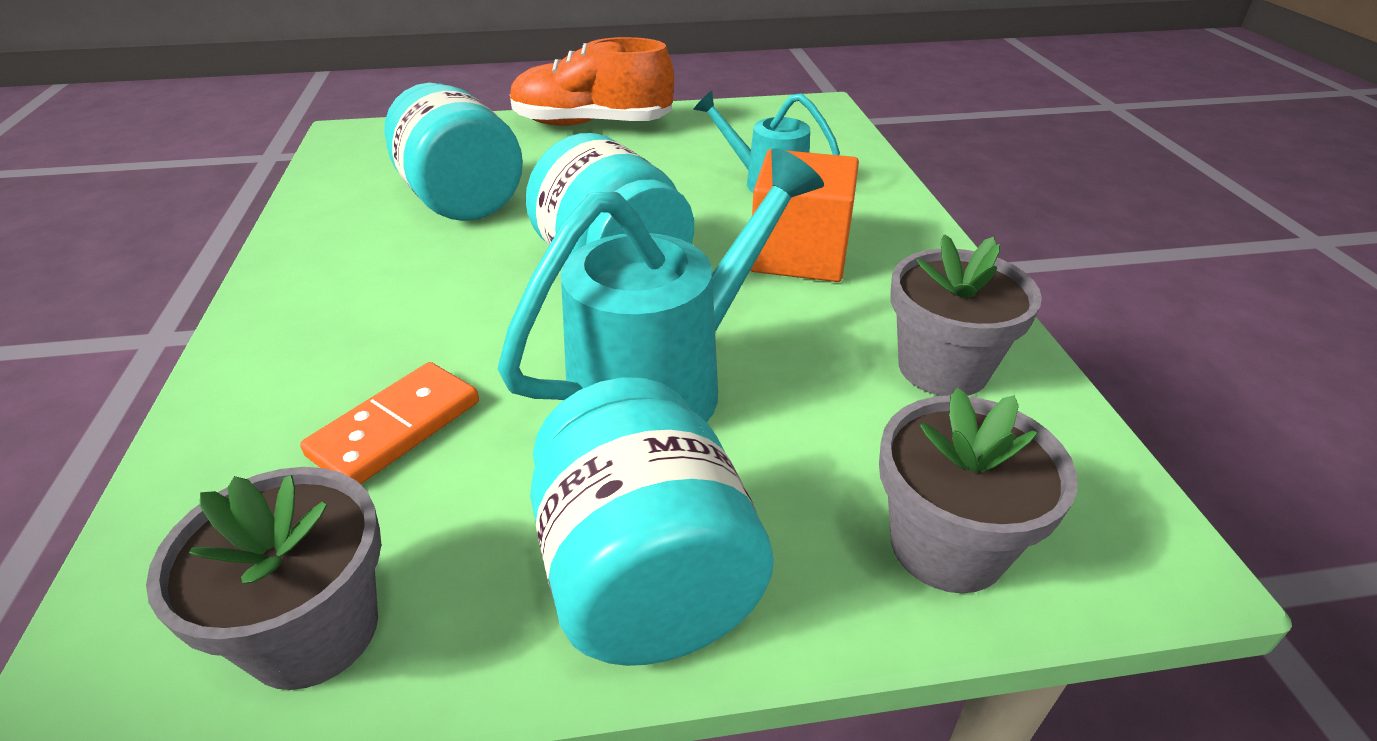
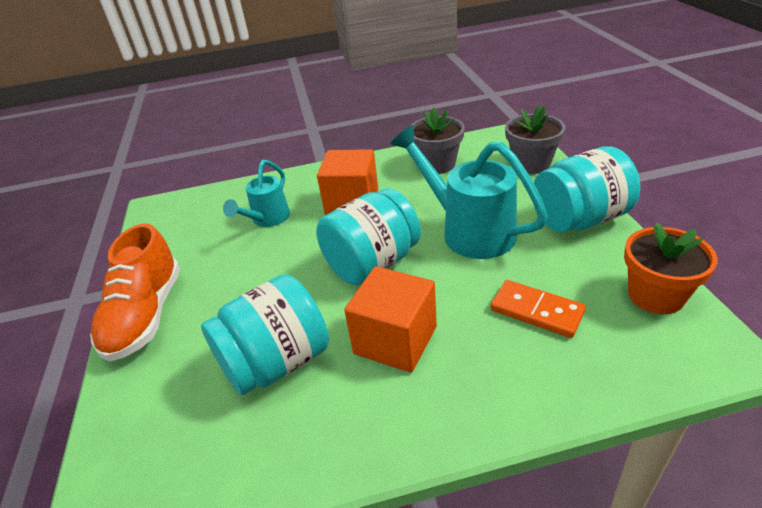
camera: 90 degrees left, 0 degrees up
grey flower pot [146,467,381,690] -> orange flower pot [624,222,718,314]
none -> orange cube [344,266,437,373]

